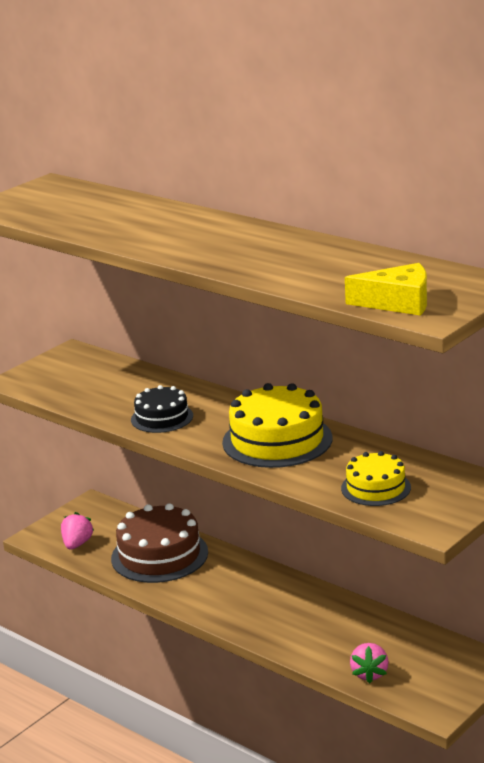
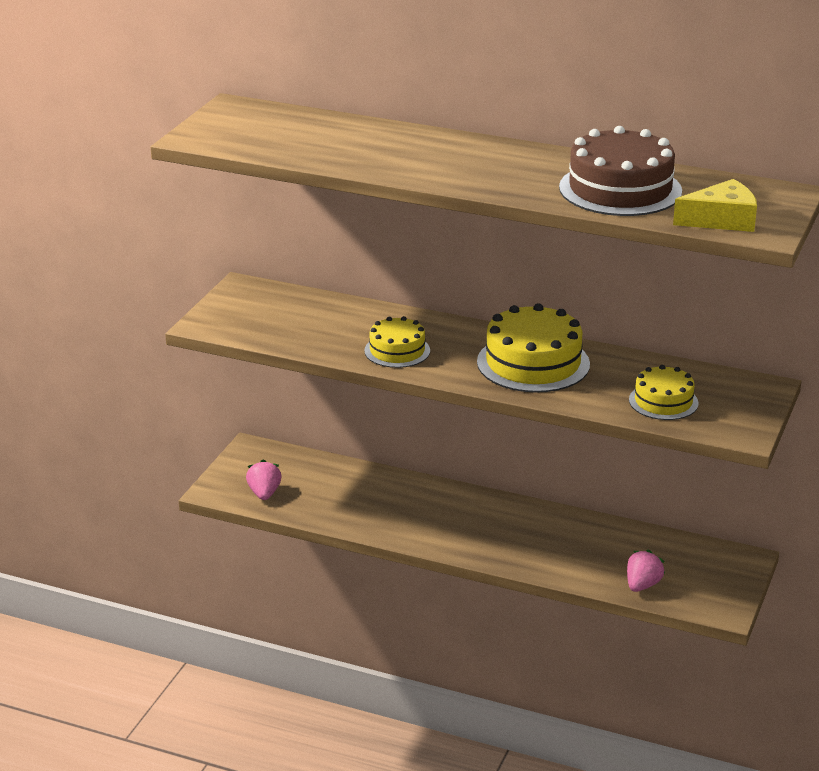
camera: 20 degrees left, 5 degrees up
brown cake [111,503,208,583] -> brown cake moved to [559,126,682,216]
black cake [131,385,193,433] -> yellow cake [364,316,430,368]
pink strawberry [350,643,388,684] -> pink strawberry turned 135 degrees counterclockwise [627,550,665,592]

